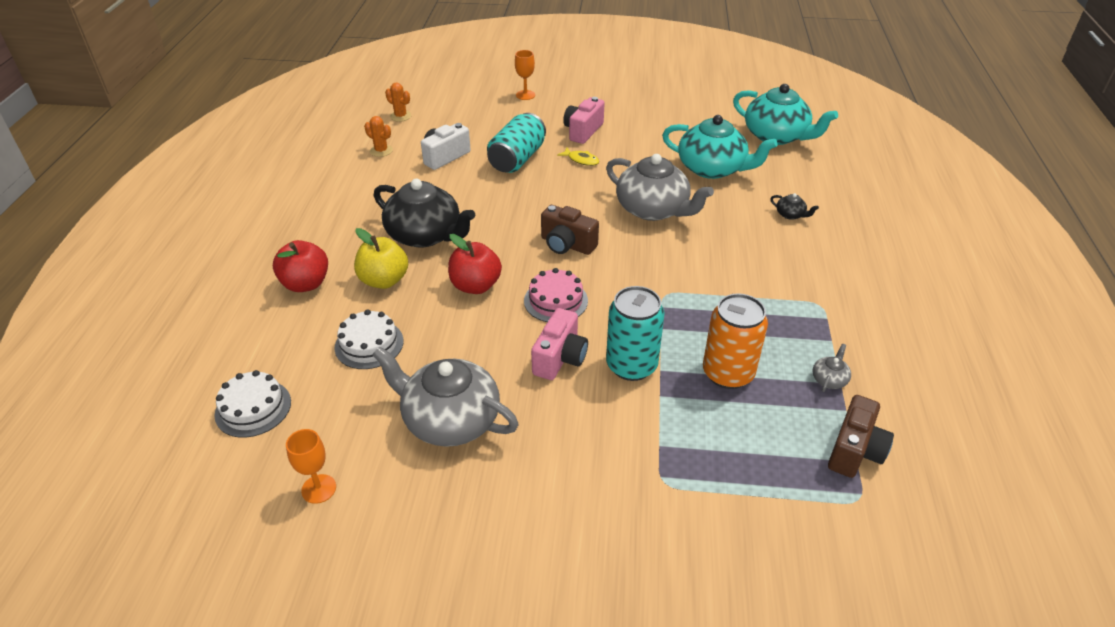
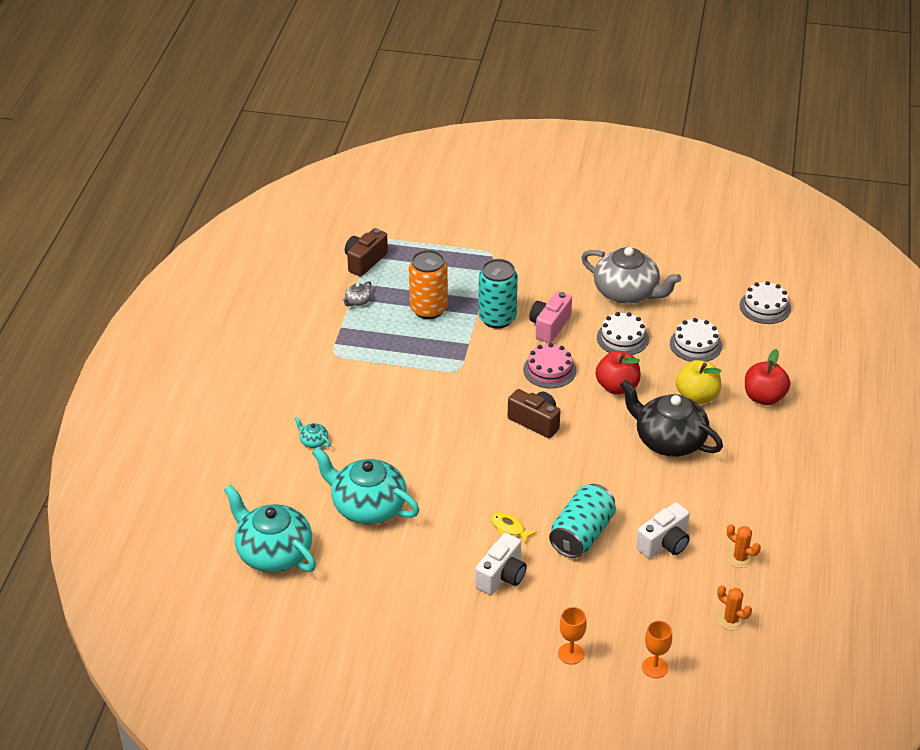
camera: 175 degrees left, 0 degrees up
orange goblet [286,429,336,504] -> orange goblet moved to [642,621,672,678]
pink camera [563,97,605,144] -> white camera [475,533,527,595]
grey teapot [606,154,714,221] -> none
black teapot [770,193,819,220] -> turquoise teapot [294,417,331,448]
none -> white cake [597,312,649,355]

